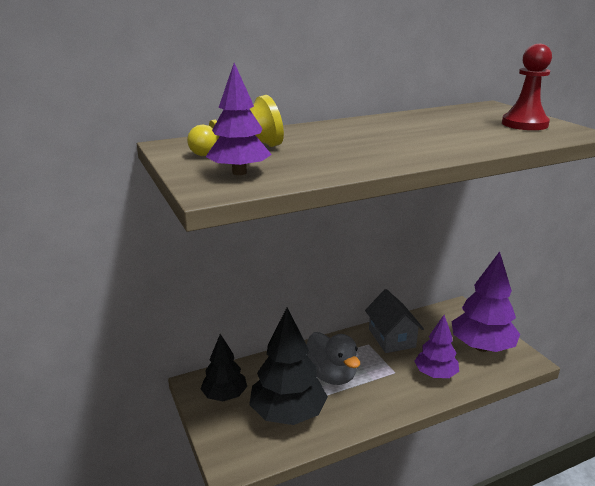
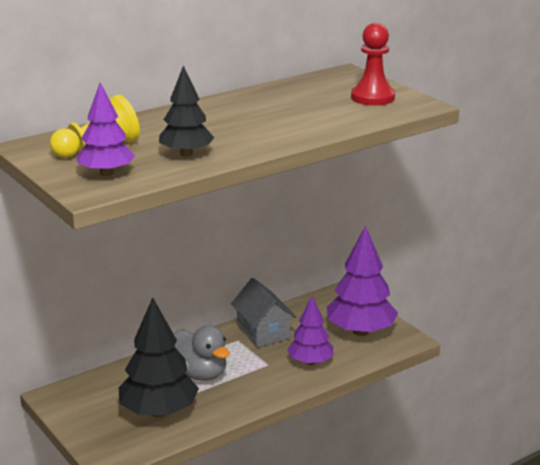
camera: 10 degrees left, 0 degrees up
black tree [201,334,247,401] -> black tree moved to [159,65,215,157]

